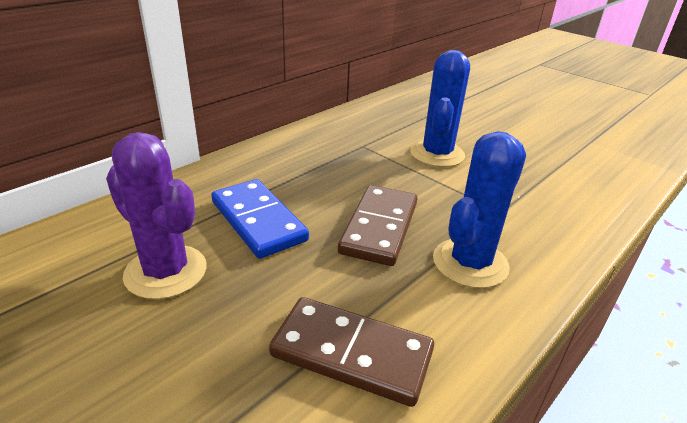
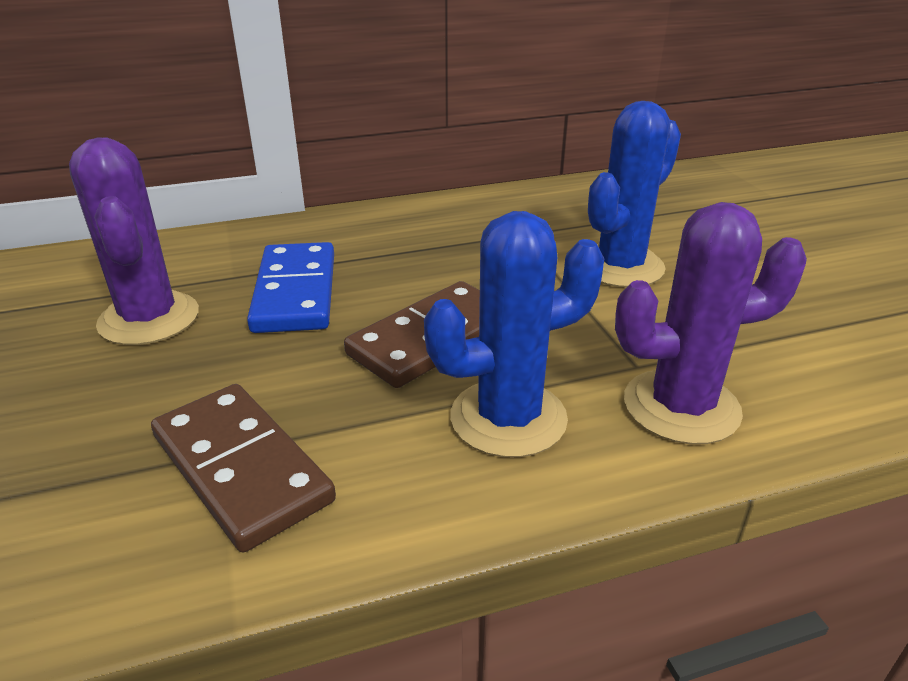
camera: 30 degrees right, 0 degrees up
none -> purple cactus [615,202,807,445]

